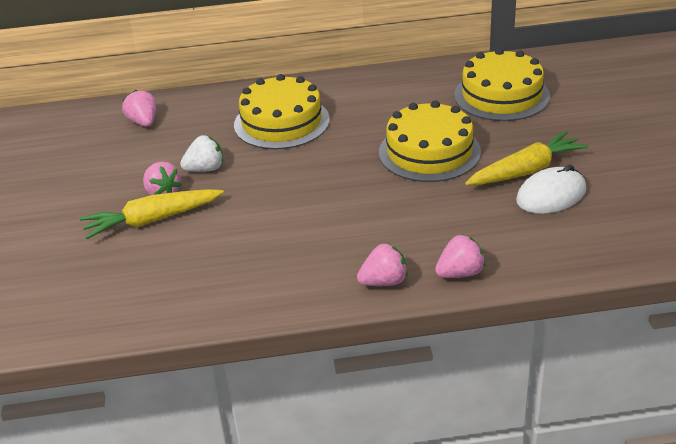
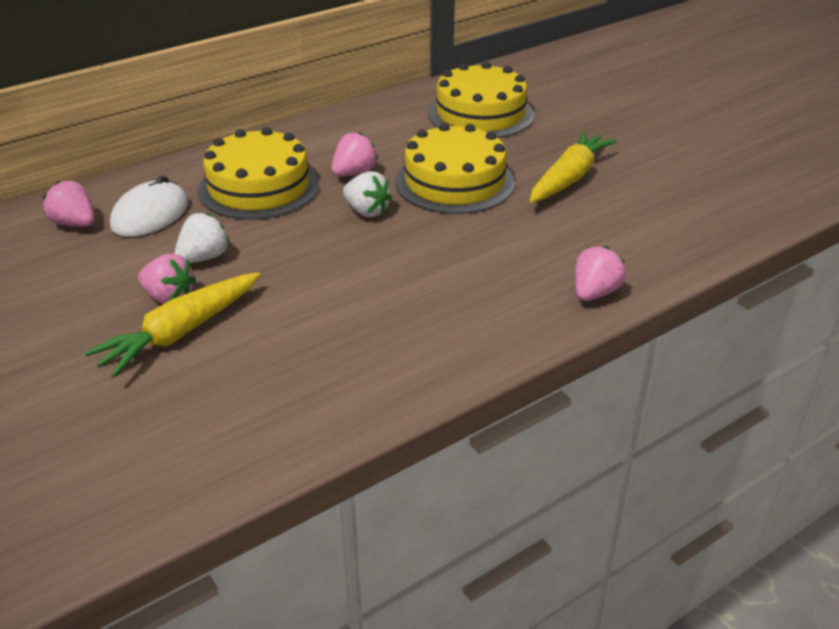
camera: 30 degrees left, 0 degrees up
pink strawberry [357,243,408,286] -> pink strawberry moved to [332,132,378,176]
white mouse [516,165,586,214] -> white mouse moved to [110,176,188,237]
none -> white strawberry [343,171,392,217]

